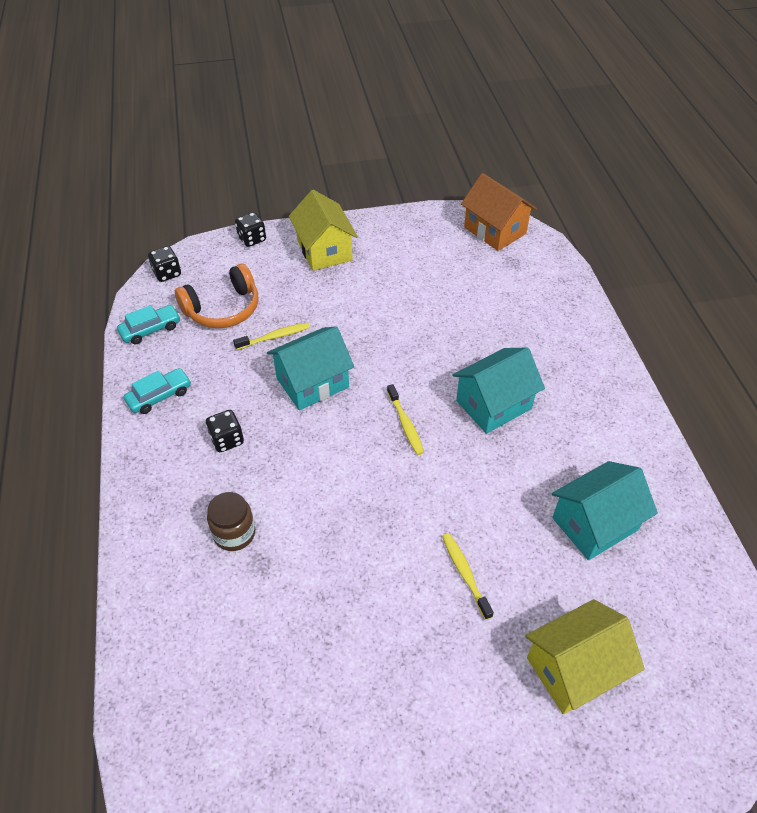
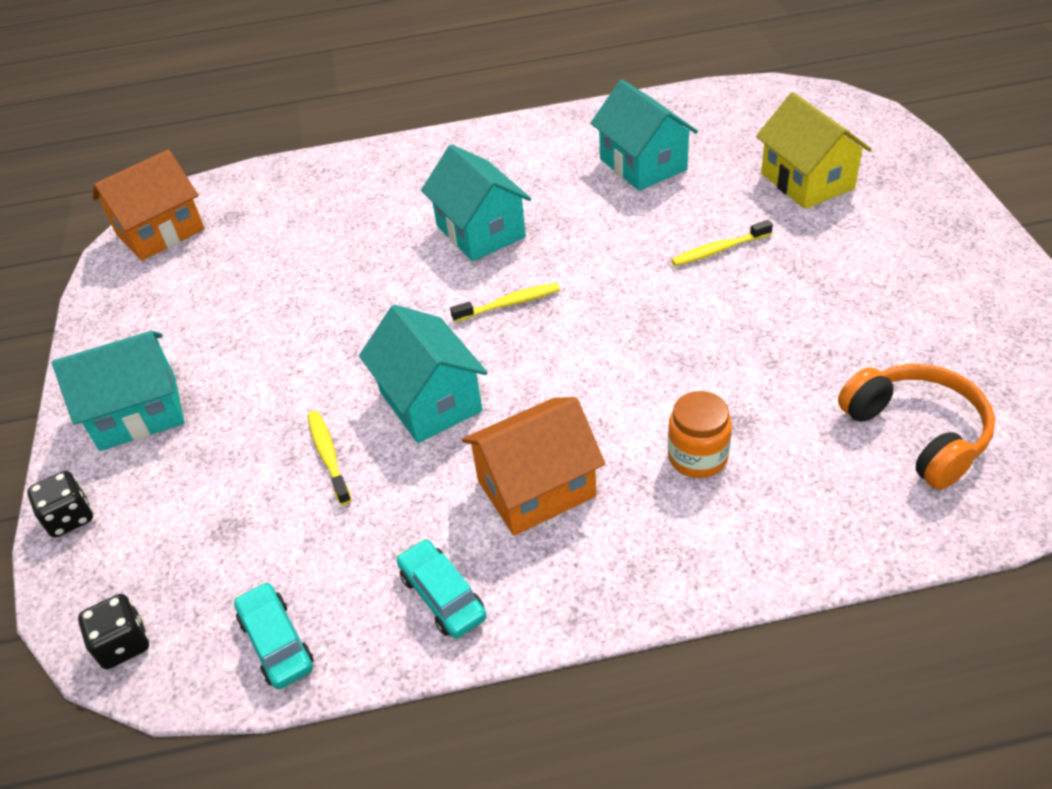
camera: 85 degrees left, 5 degrees down
orange headphones [175,264,259,328] -> orange headphones moved to [838,364,995,490]
black dice [206,410,244,452] -> orange house [462,397,605,536]
brown jar [207,492,255,551] -> orange jar [668,391,732,478]
yellow house [289,190,358,271] -> turquoise house [52,331,185,451]

